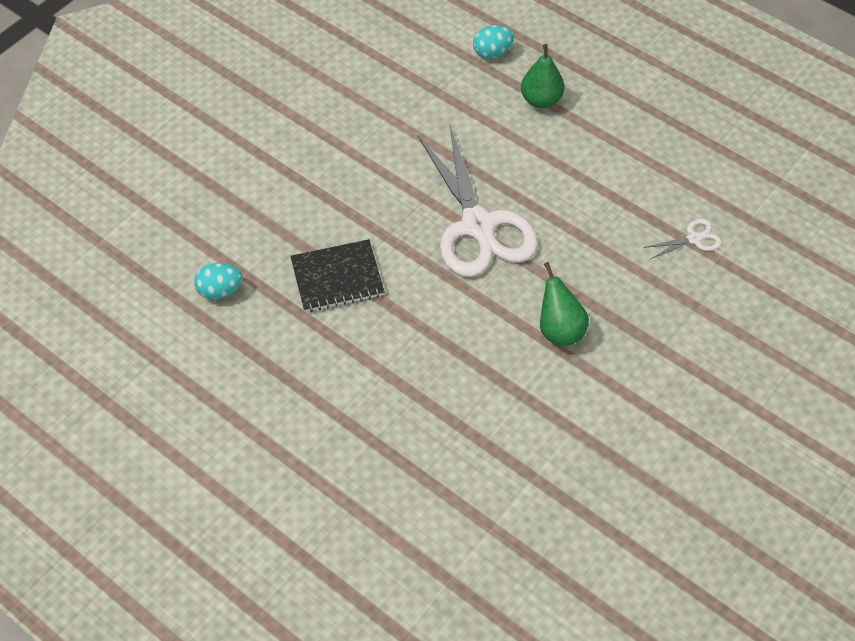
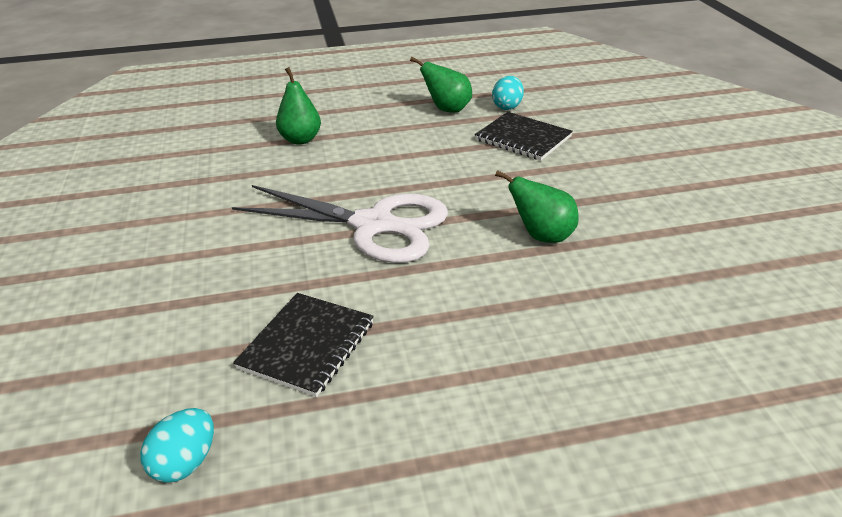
camera: 50 degrees left, 20 degrees down
turquoise egg [473,25,514,59] -> turquoise egg moved to [492,76,524,110]
white scissors [644,219,722,259] -> black notebook [475,112,573,160]
none -> green pear [410,57,472,113]

